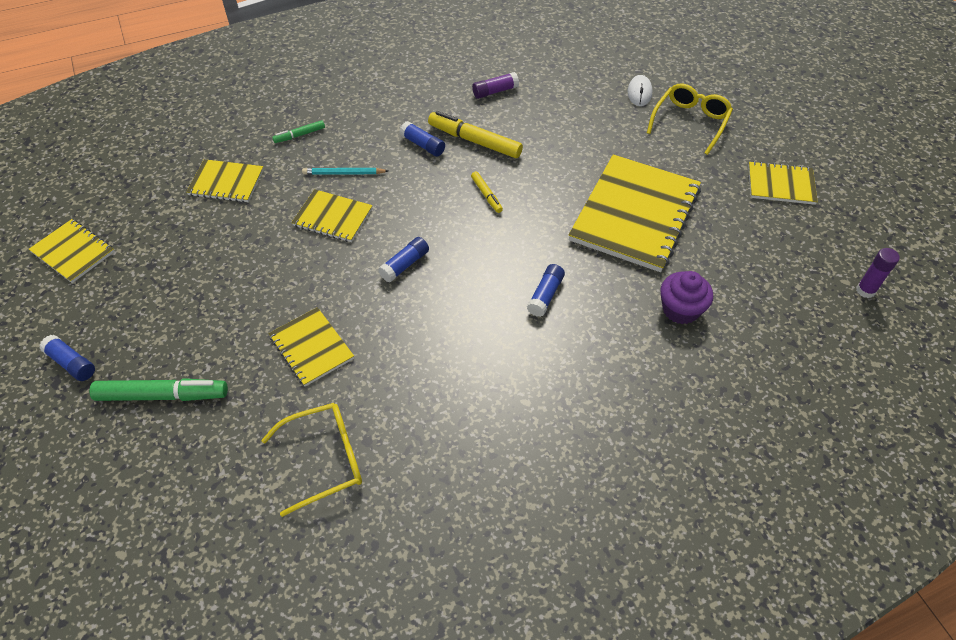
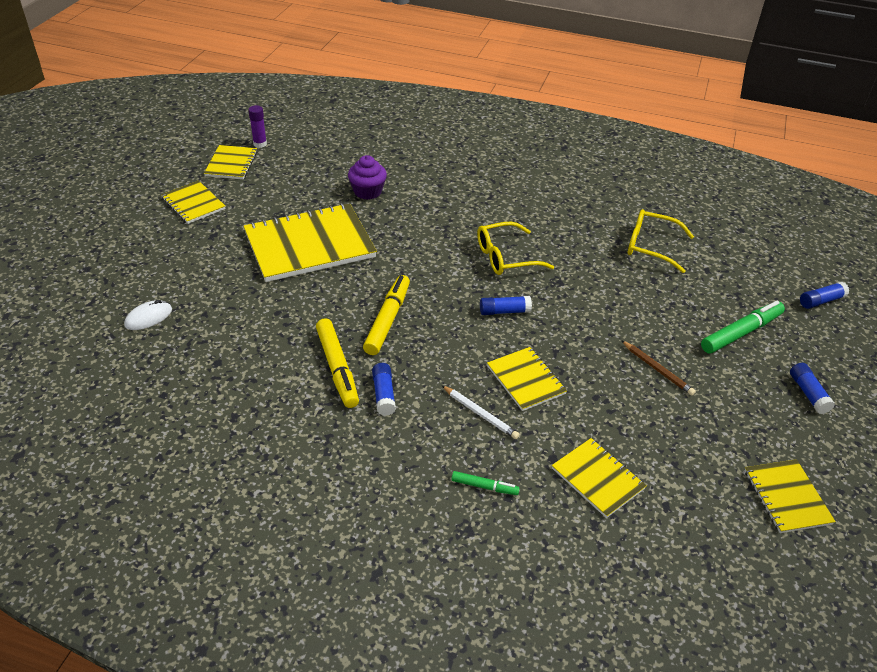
camera: 140 degrees left, 10 degrees down
green marker [90,378,228,401] -> green marker turned 105 degrees clockwise [701,301,785,354]
yellow notebook [268,307,354,386] -> yellow notebook moved to [204,145,258,179]
turquoise pencil [302,168,388,175] -> white pencil [441,385,519,439]
yellow marker [471,171,503,213] -> yellow marker [363,275,410,355], size x1.91
purple glue stick [472,72,519,99] -> none
blue glue stick [527,264,565,317] -> blue glue stick moved to [800,282,849,309]
yellow glasses [647,83,733,155] -> yellow glasses moved to [477,222,554,275]
none -> brown pencil [621,340,696,396]

